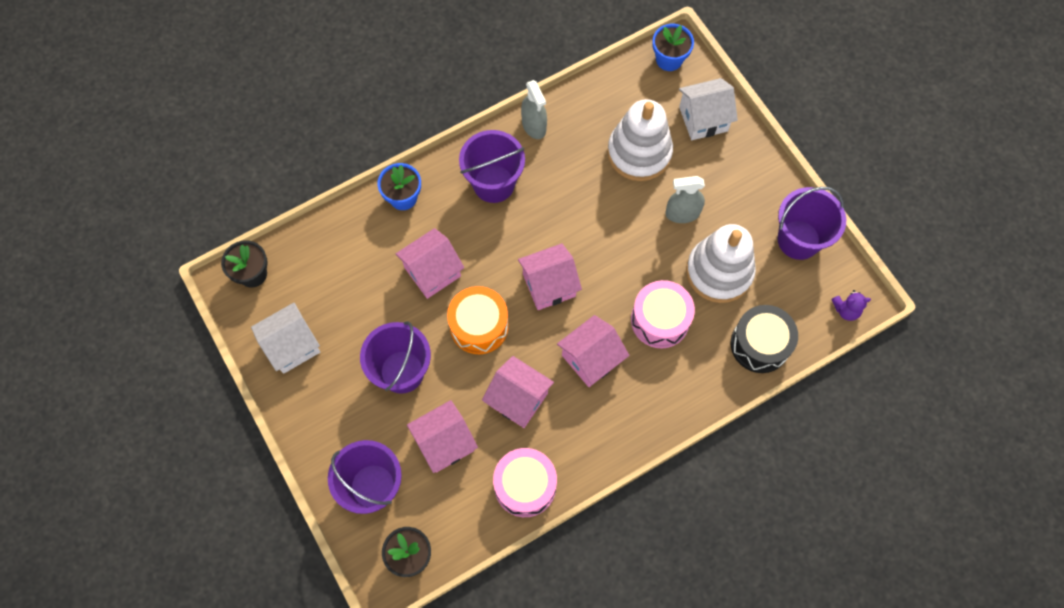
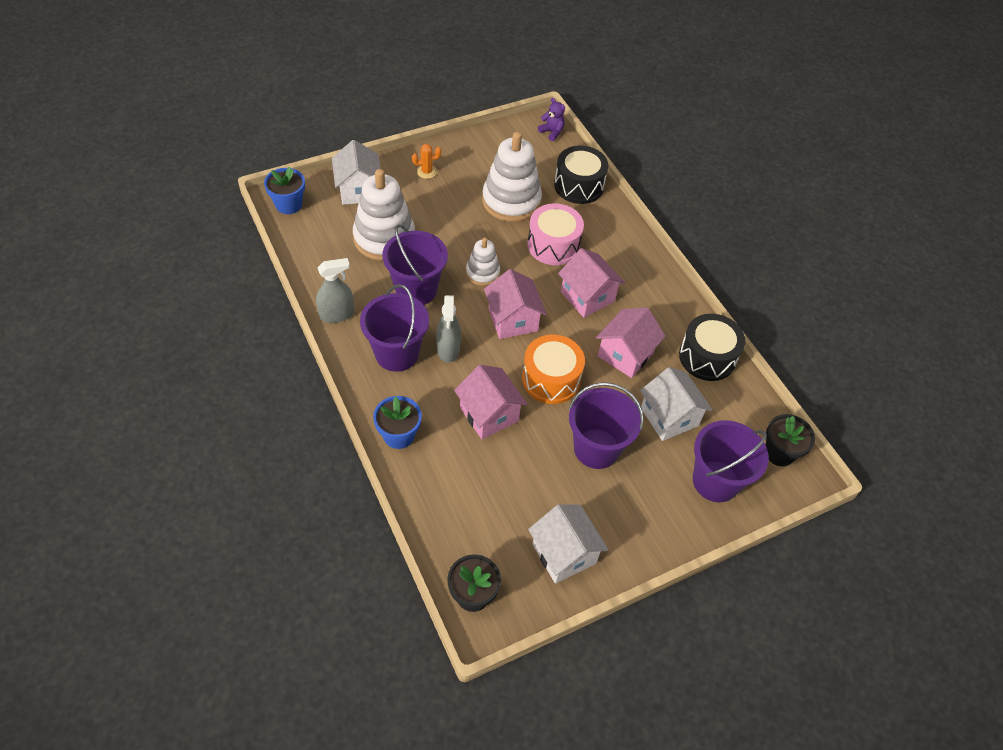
camera: 90 degrees left, 15 degrees down
pink house [407,400,478,473] -> white house [640,367,713,441]
pink drum [493,448,557,517] -> black drum [679,314,745,381]
grey spray bottle [665,176,705,223] -> grey spray bottle moved to [436,295,461,363]
purple bucket [778,187,846,260] -> purple bucket moved to [382,224,448,305]
purple teddy bear [831,290,871,321] -> purple teddy bear turned 45 degrees counterclockwise [538,98,565,141]
none -> orange cactus [412,144,441,179]
none -> white stacking toy [466,238,500,286]

